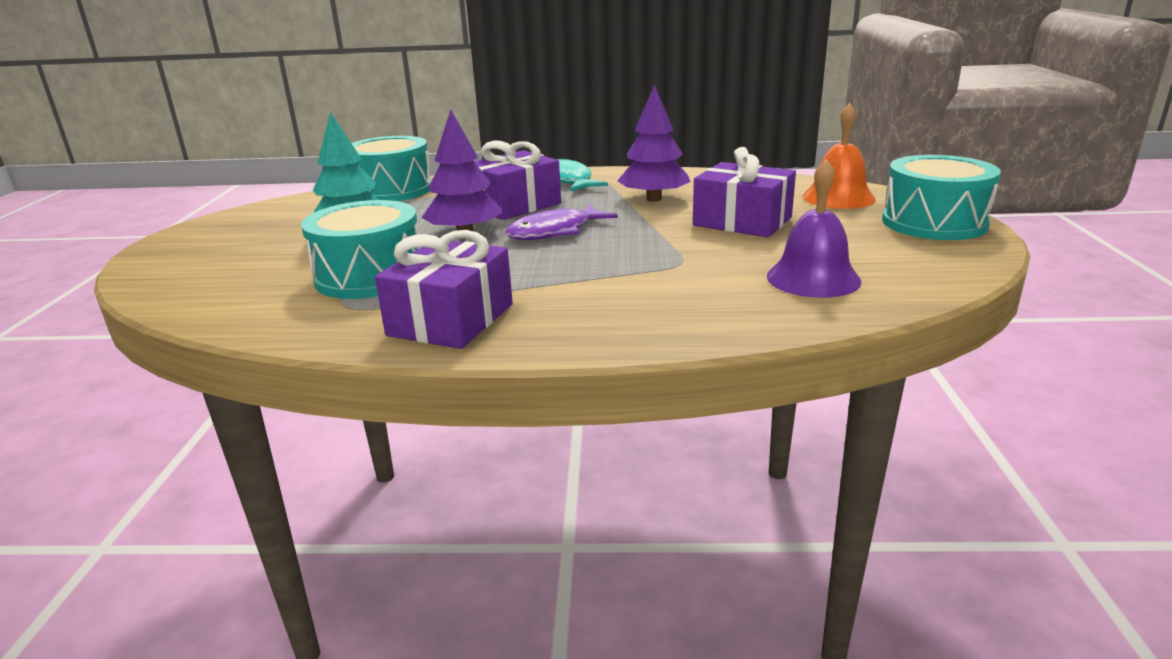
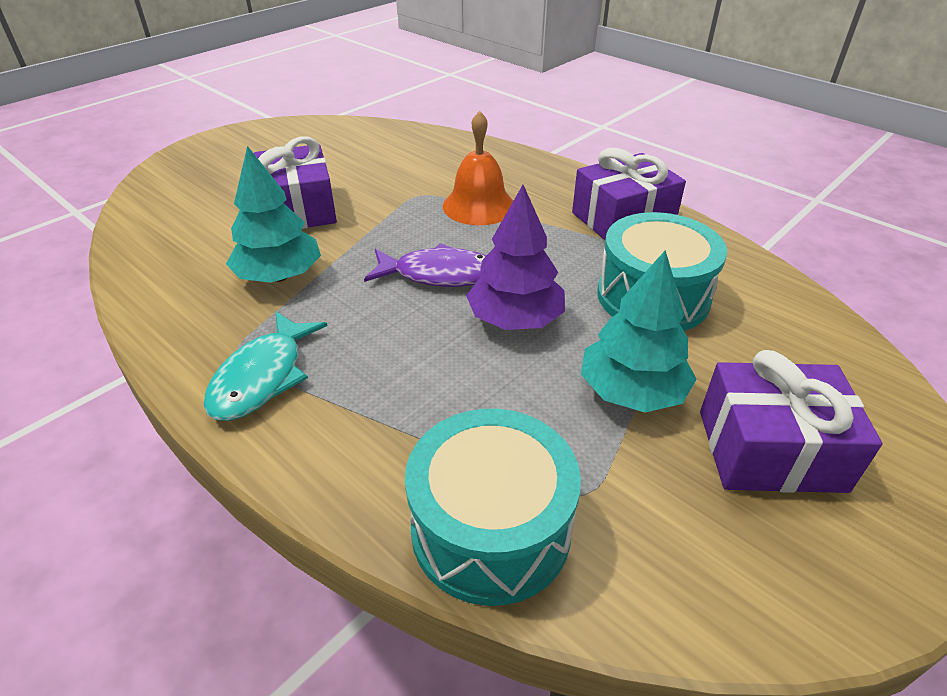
camera: 140 degrees left, 15 degrees up
purple gift [474,140,561,220] -> purple gift moved to [700,350,883,493]
purple tree [617,84,691,202] -> turquoise tree [226,146,321,283]
purple bell [767,159,862,298] -> none
orange bell [802,103,876,209] -> orange bell moved to [443,111,513,225]
turquoise drum [882,155,1001,240] -> none

